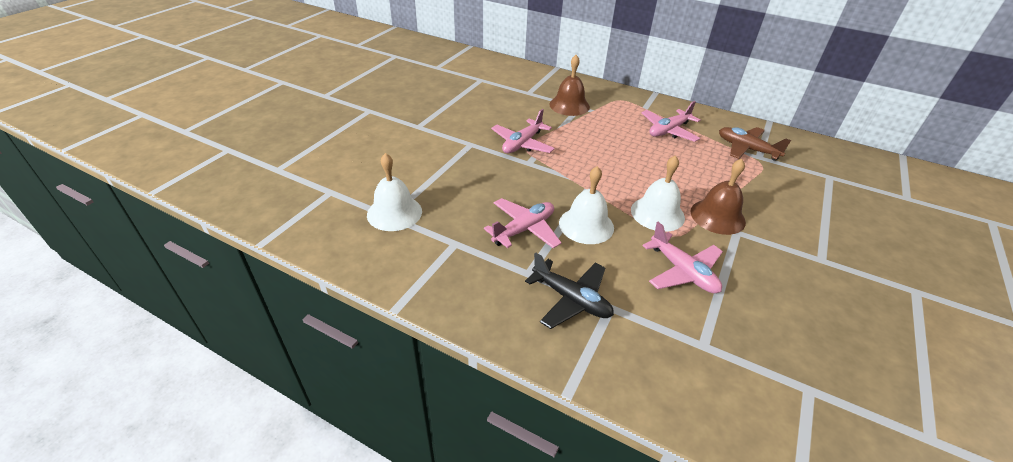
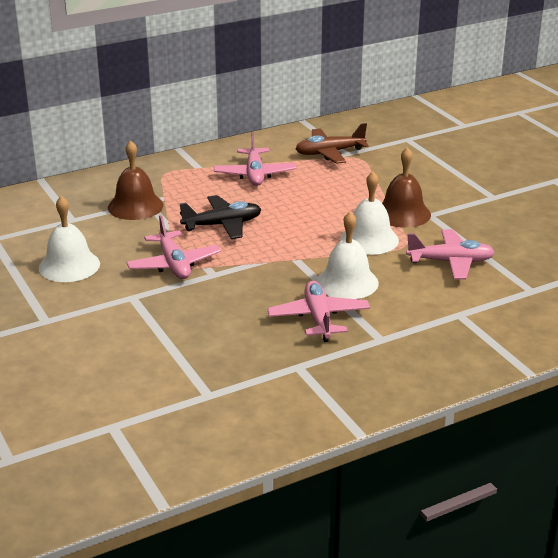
camera: 55 degrees left, 10 degrees down
white bell [367,153,422,231] -> white bell moved to [39,196,100,282]
black plane [525,253,614,329] -> black plane moved to [180,195,262,239]

